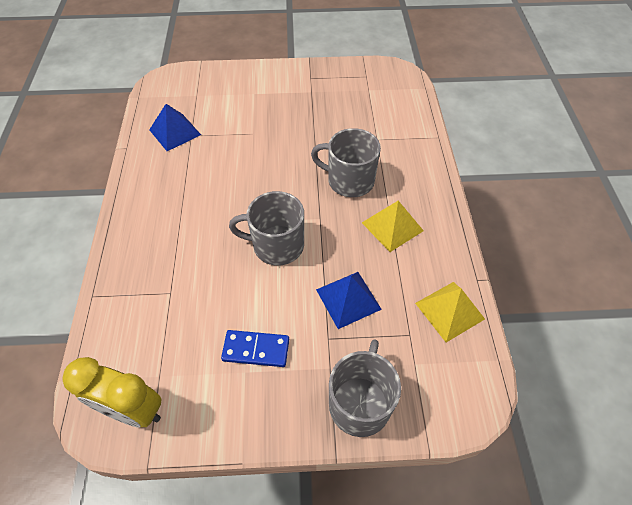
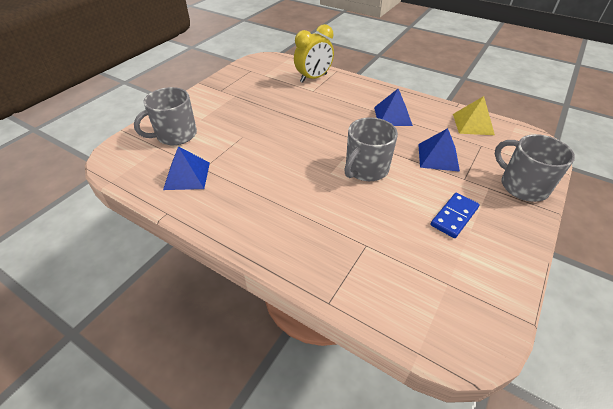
camera: 55 degrees left, 10 degrees down
yellow clock [62,357,162,428] -> yellow clock moved to [294,24,334,83]
grey mug [311,128,381,197] -> grey mug moved to [134,87,197,145]
yellow pyramid [362,201,424,252] -> blue pyramid [374,89,413,126]

